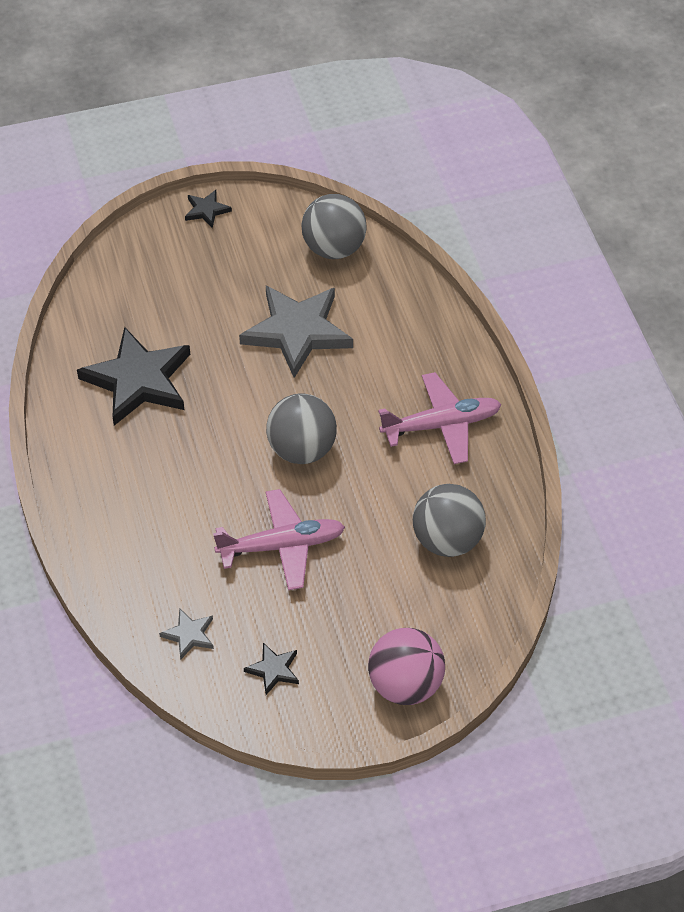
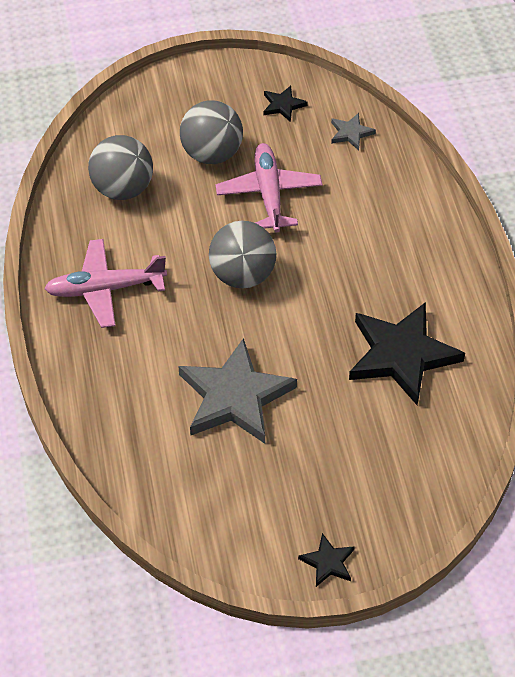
camera: 175 degrees left, 0 degrees up
pink plane [213,489,345,590] -> pink plane turned 90 degrees clockwise [216,143,322,232]
grey ball [301,194,367,259] -> grey ball moved to [180,100,243,164]
pink ball [368,628,445,705] -> none

